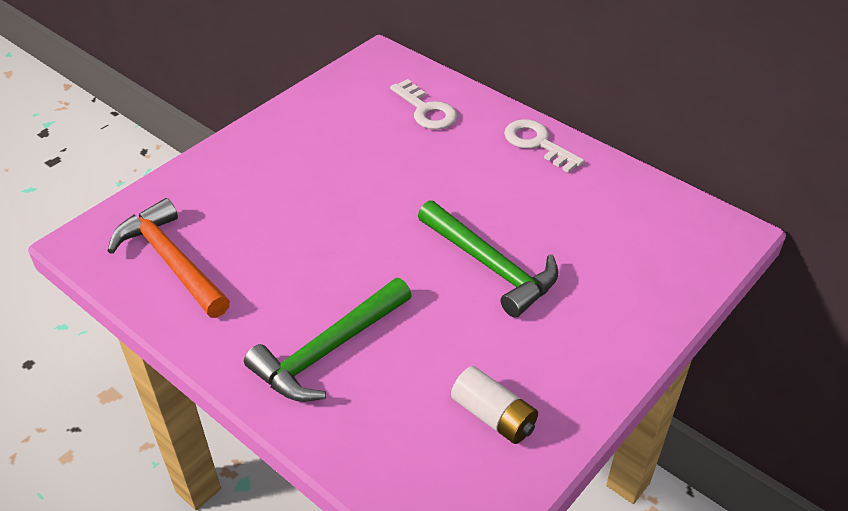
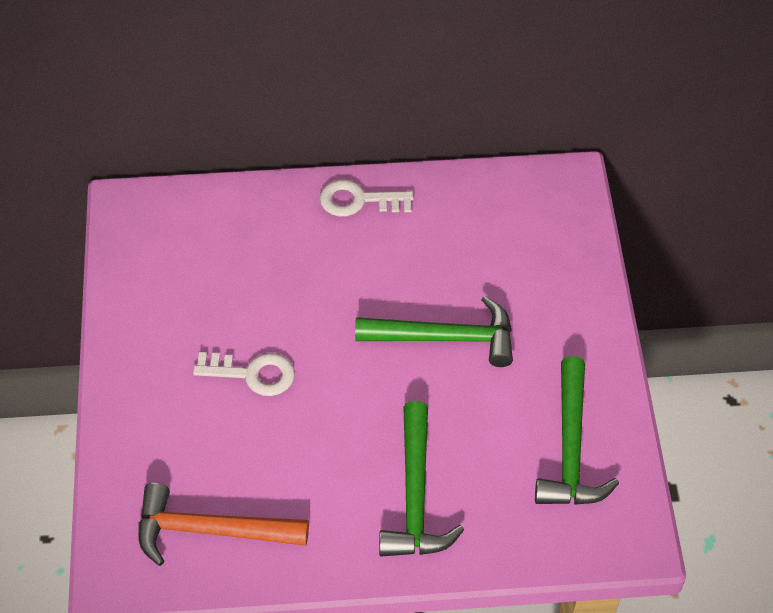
camera: 45 degrees left, 10 degrees up
white key [390,79,457,130] -> white key moved to [193,352,295,396]
white battery [451,366,538,444] -> green hammer [535,356,619,505]

